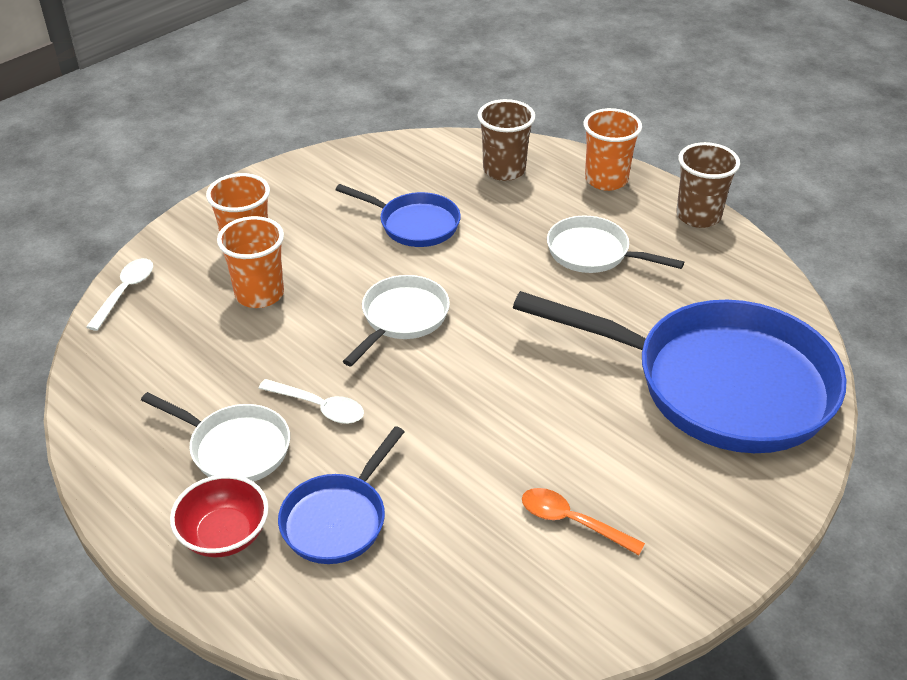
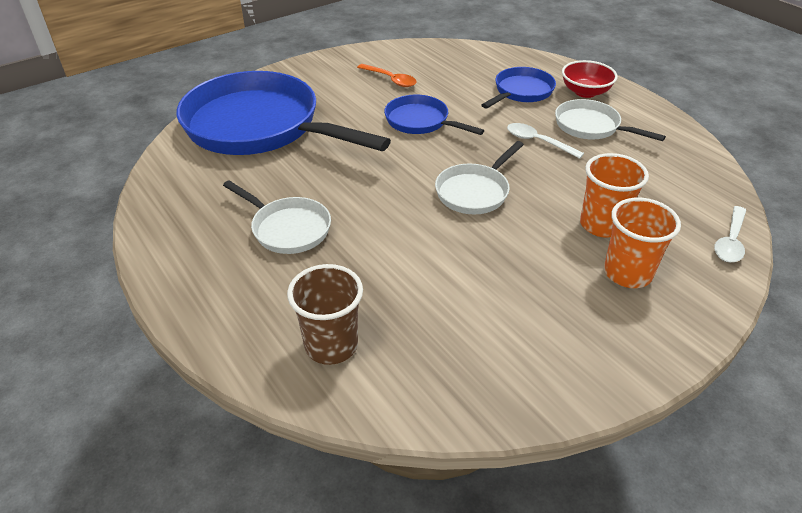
camera: 170 degrees left, 0 degrees up
blue pan [335,184,461,247] -> blue pan moved to [384,95,485,135]
orange cup [583,108,642,191] -> none
brown cup [676,142,740,228] -> none

